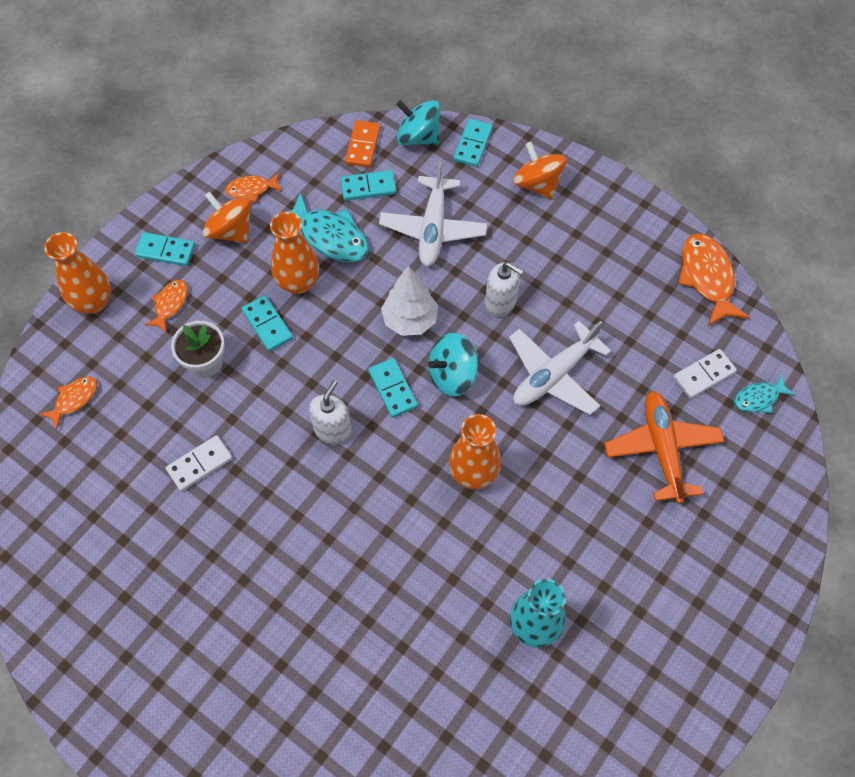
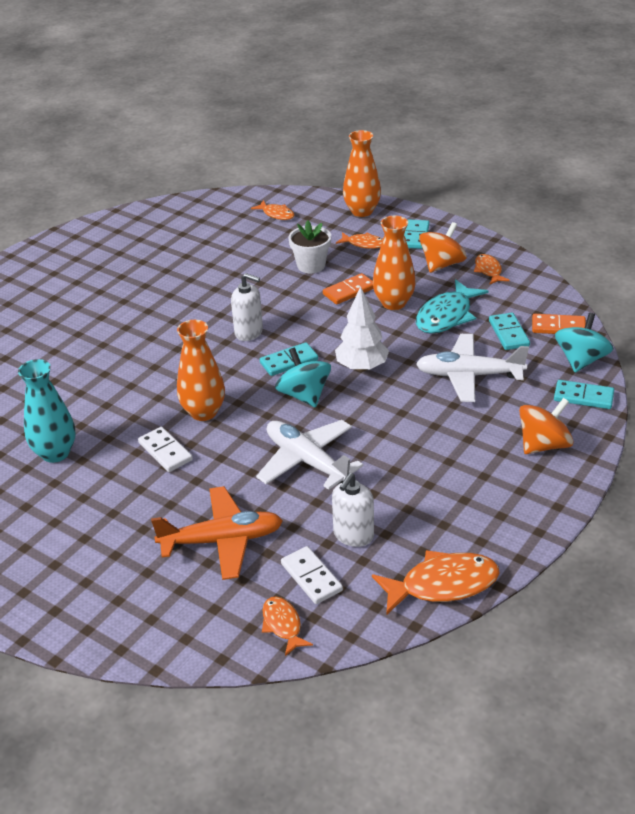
camera: 90 degrees right, 25 degrees down
white domino [166,435,233,491] -> white domino moved to [138,427,193,472]
turquoise domino [242,295,293,352] -> orange domino [323,273,374,305]
white soap dispenser [485,262,523,317] -> white soap dispenser moved to [332,473,374,547]
turquoise fish [734,374,795,413] -> orange fish [262,597,313,656]

